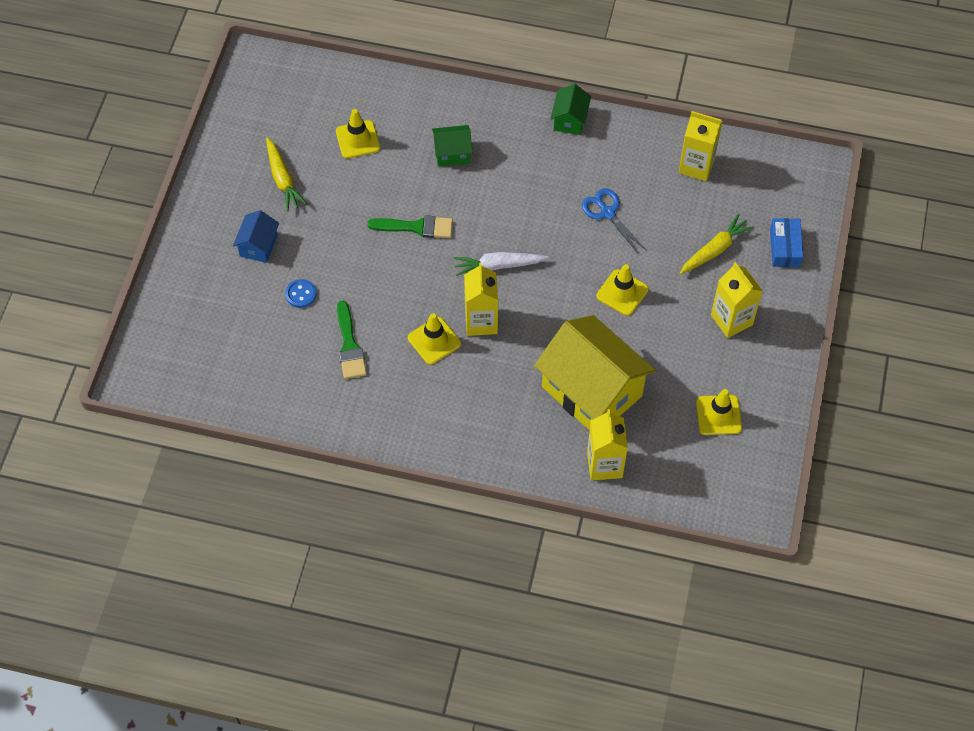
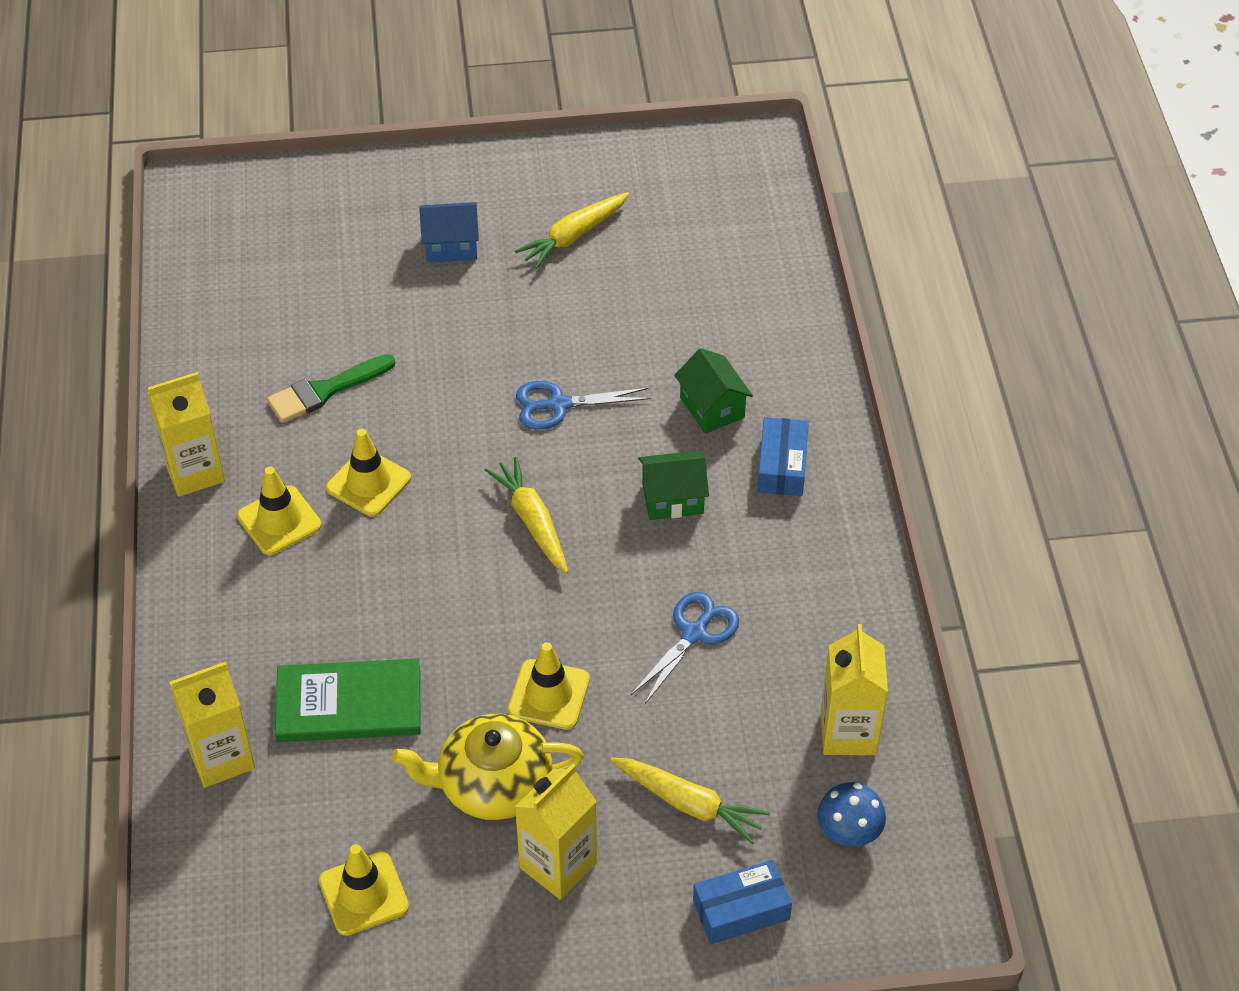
camera: 70 degrees right, 10 degrees down
blue button [285,279,317,308] -> none
yellow traffic cone [336,109,380,159] -> yellow traffic cone moved to [237,467,322,555]
green brush [367,216,453,238] -> blue scissors [516,381,651,430]
white carrot [453,252,548,276] -> yellow carrot [485,457,568,574]
yellow carton [464,262,498,336] -> yellow carton moved to [147,372,225,497]
yellow house [534,315,656,431] -> green book [275,658,421,742]
green house [551,84,591,135] -> green house moved to [639,451,709,520]
none -> yellow teapot [392,714,583,820]
none -> blue box [757,417,809,496]
none -> blue mushroom [817,782,886,846]

